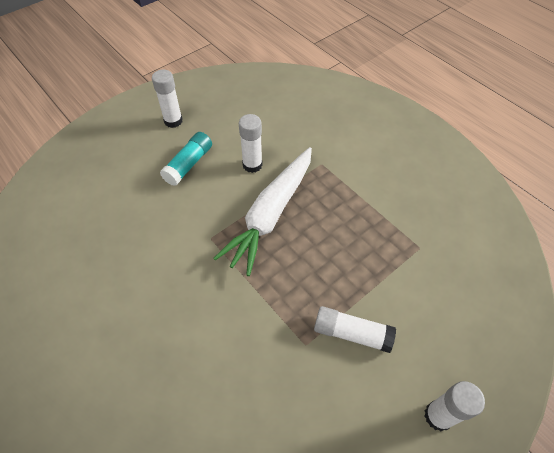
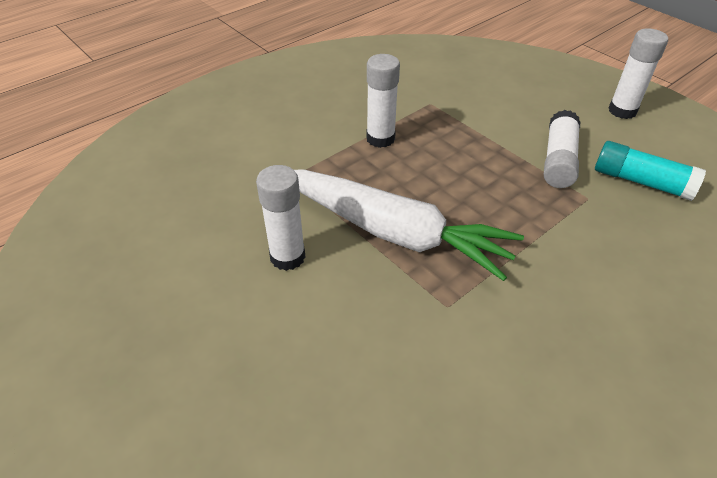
camera: 90 degrees left, 10 degrees down
white glue stick [152,70,183,128] -> white glue stick moved to [366,54,400,148]
turquoise glue stick [160,132,212,186] -> turquoise glue stick moved to [595,141,706,201]

